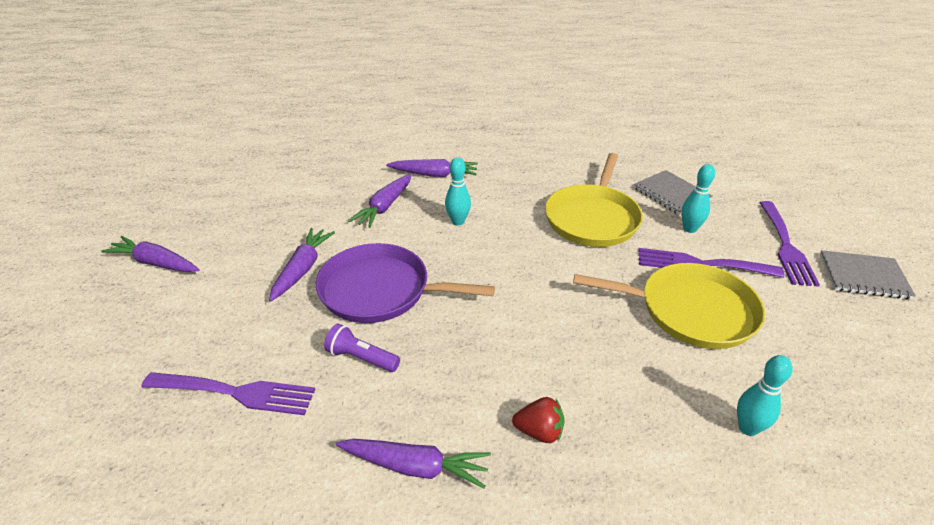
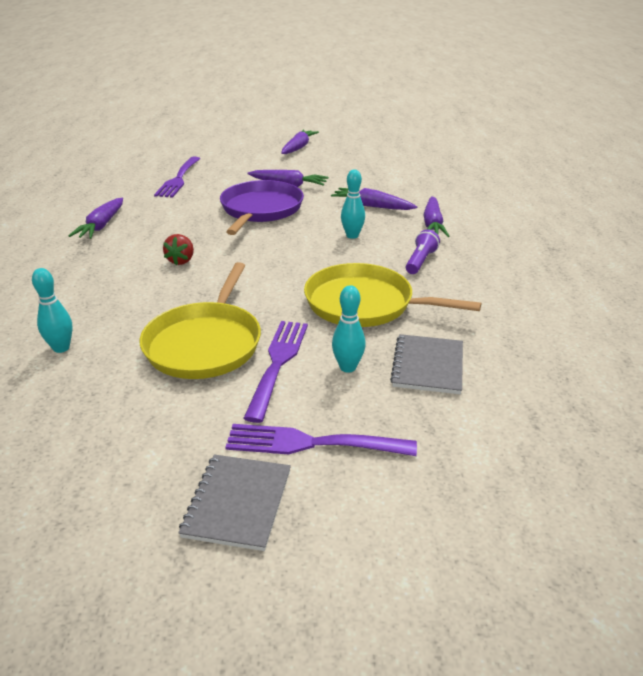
camera: 90 degrees right, 5 degrees down
purple flashlight [324,323,400,372] -> purple flashlight moved to [406,229,440,274]
red strawberry [512,397,565,443] -> red strawberry moved to [163,234,194,265]
grey notebook [634,170,713,215] -> grey notebook turned 45 degrees counterclockwise [390,334,463,394]

